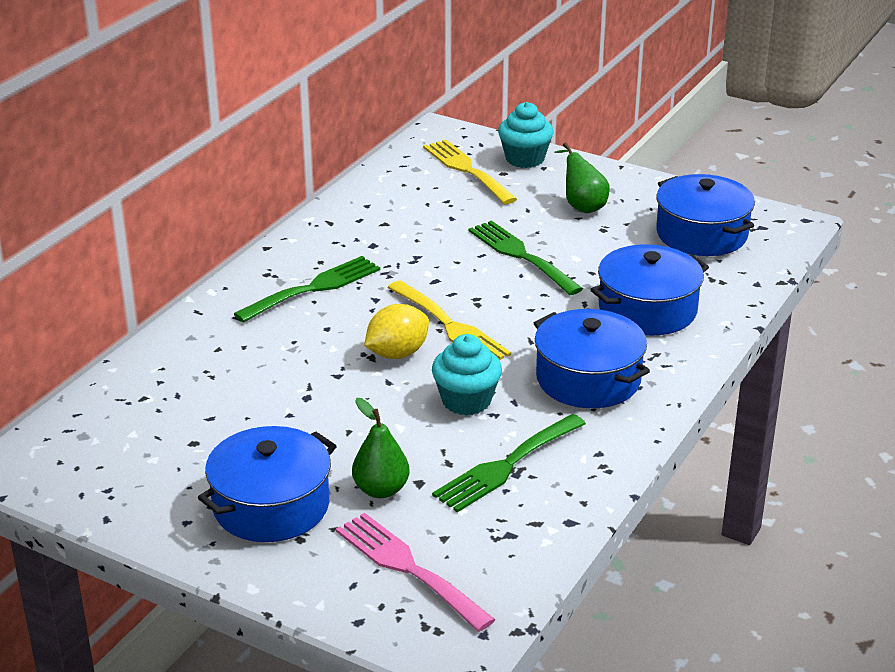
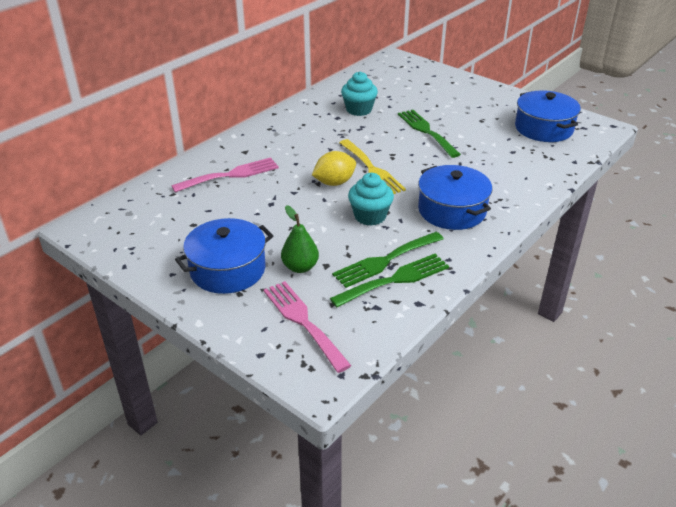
camera: 10 degrees right, 5 degrees up
green fork [234,256,380,323] -> green fork moved to [330,254,449,307]
yellow fork [423,140,517,204] -> none
turquoise cupcake [498,102,554,168] -> turquoise cupcake moved to [341,72,378,116]
green pear [554,142,610,213] -> none
blue pot [591,244,709,335] -> none
none -> pink fork [171,157,279,192]

